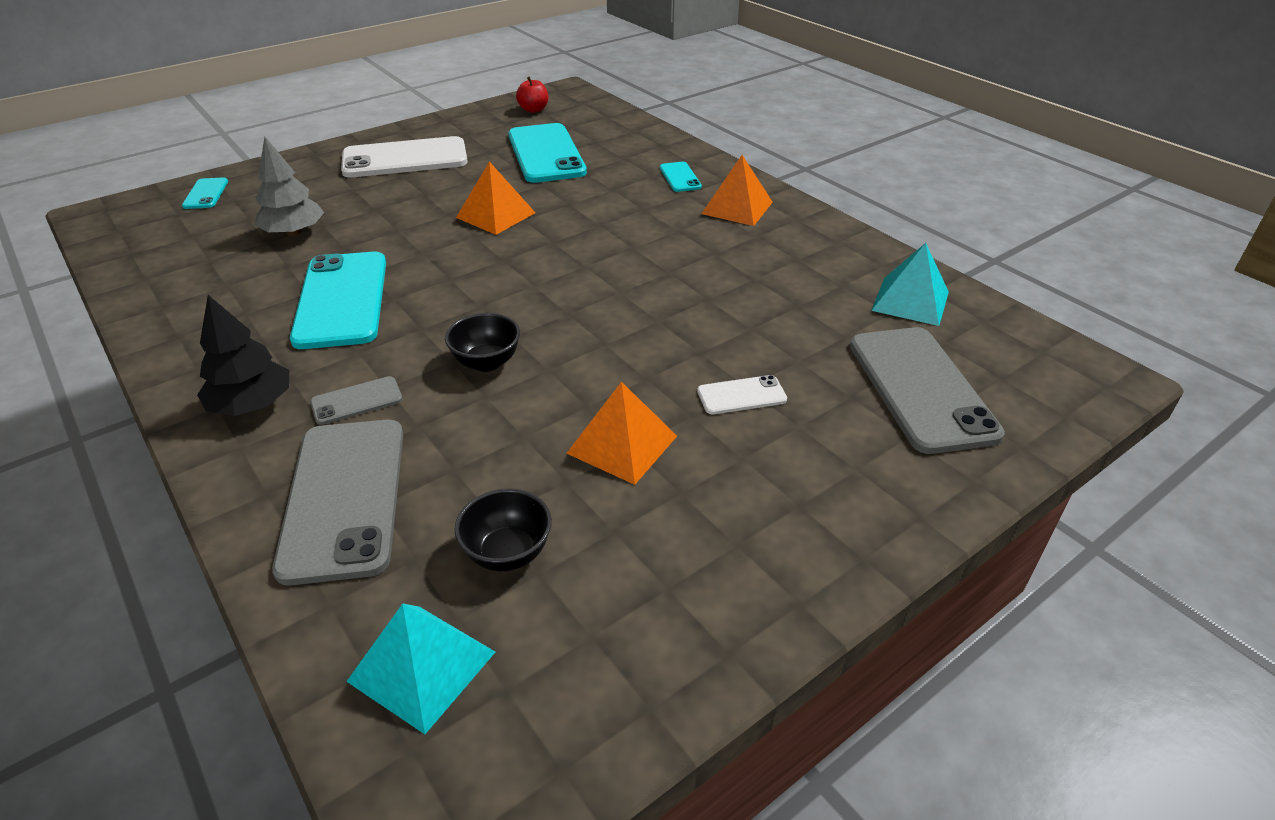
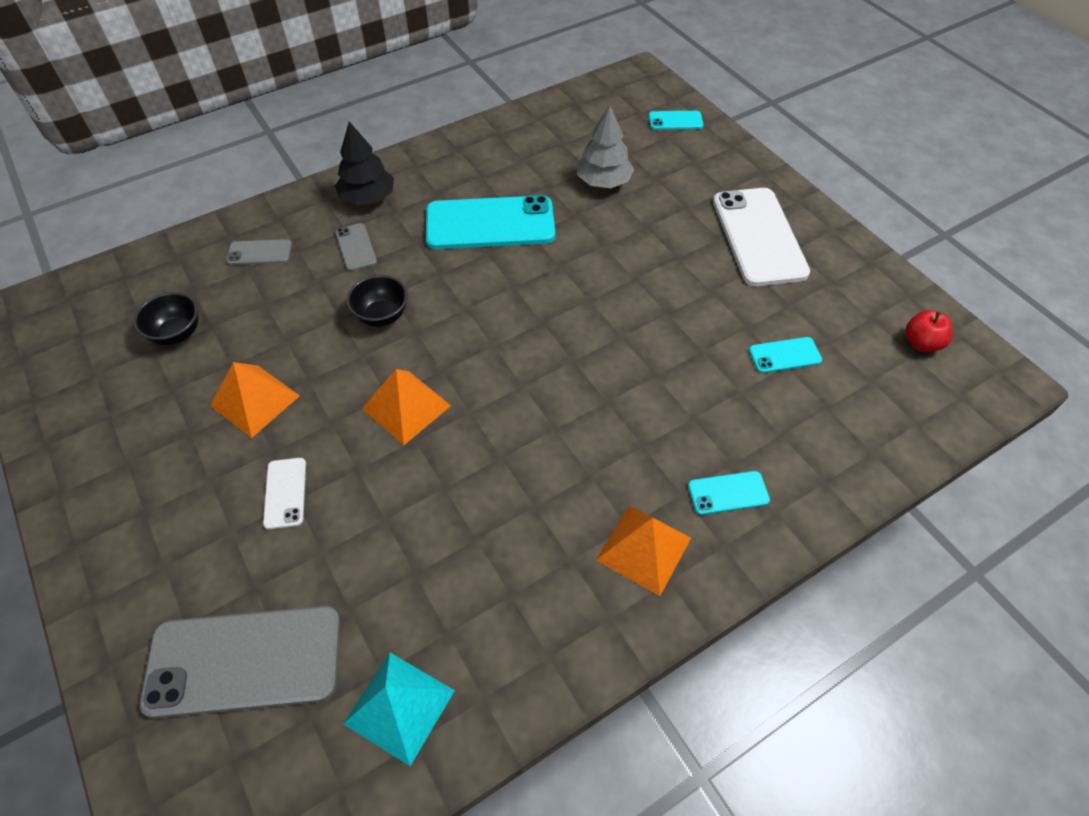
camera: 95 degrees right, 15 degrees up
grey phone [272,420,403,586] -> grey phone [226,239,292,265], size x0.46
turquoise pyramid [346,603,495,734] -> none
orange pyramid [456,161,536,235] -> orange pyramid moved to [362,369,451,445]
turquoise phone [508,123,587,183] -> turquoise phone [749,337,822,373], size x0.46

